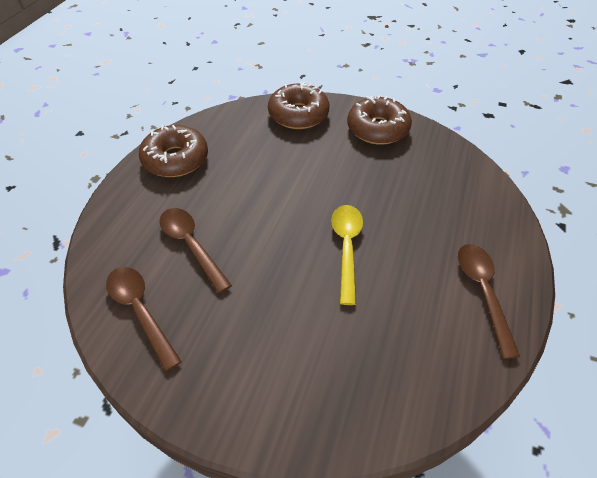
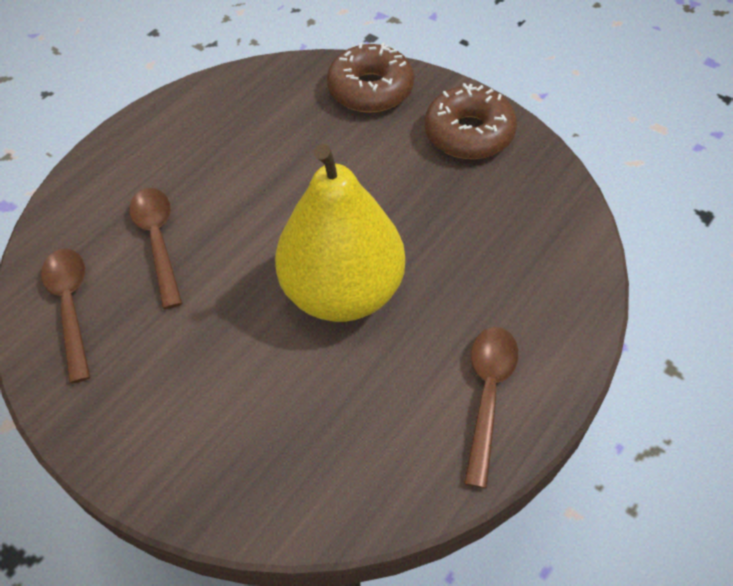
camera: 20 degrees right, 5 degrees up
brown donut [139,125,208,177] -> none
yellow spoon [331,205,363,305] -> yellow pear [275,144,405,322]

